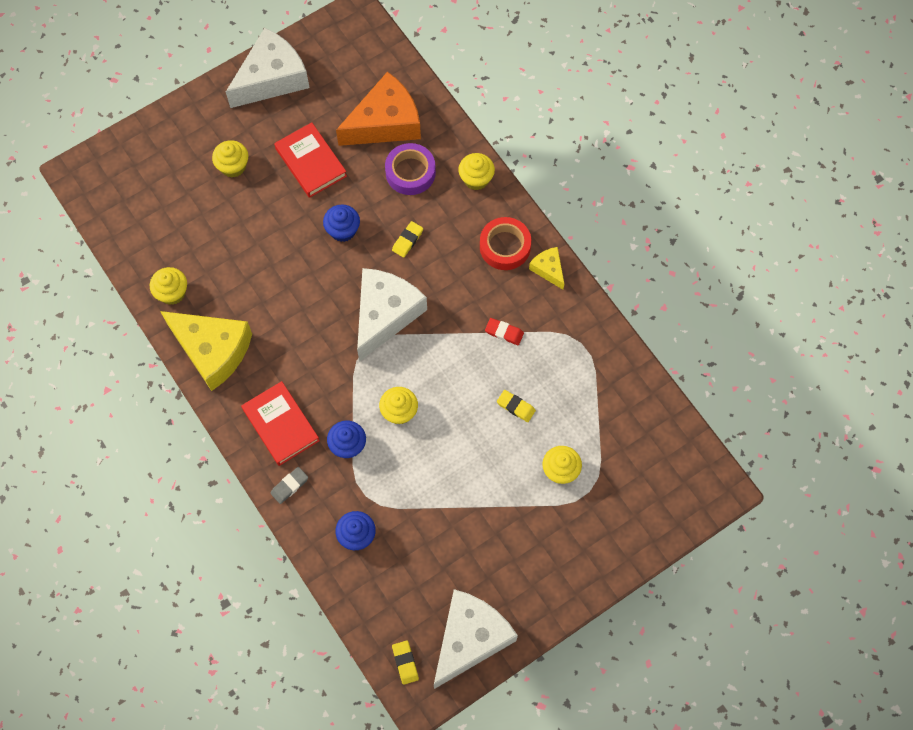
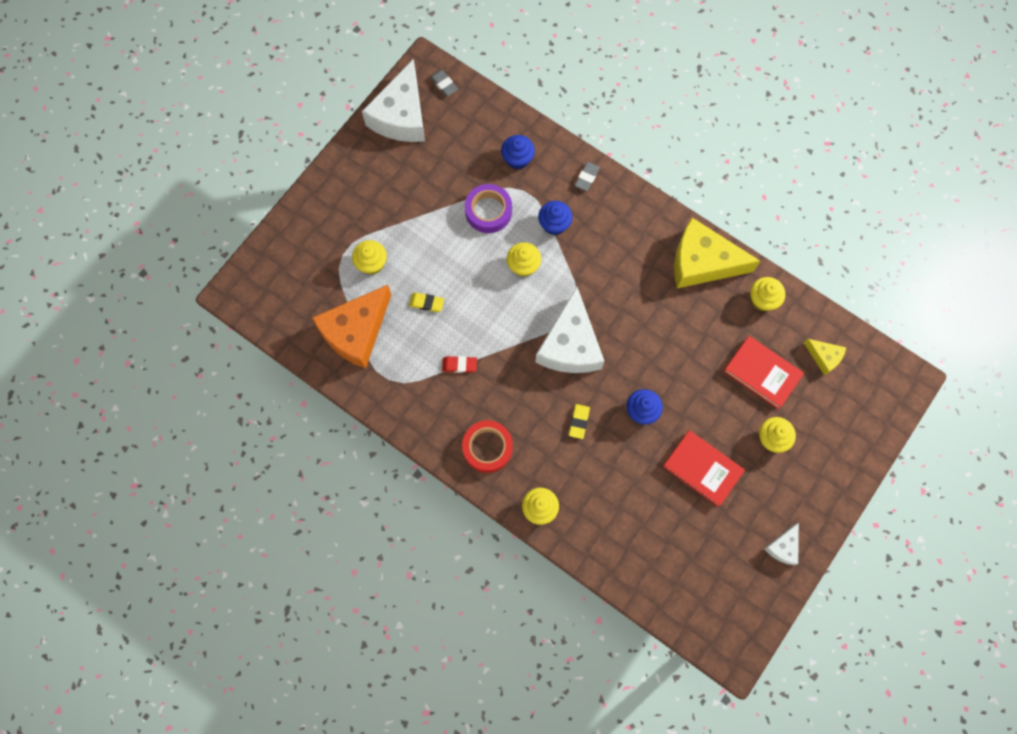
camera: 160 degrees right, 5 degrees up
white cheese [226,28,310,108] -> white cheese [764,523,799,565], size x0.47
red book [241,381,320,466] -> red book moved to [723,336,804,409]
orange cheese [336,72,421,146] -> orange cheese moved to [312,285,391,369]
purple tape [385,143,436,195] -> purple tape moved to [465,184,512,233]
yellow eraser [392,640,419,685] -> grey eraser [430,70,458,96]
yellow cheese [529,247,564,290] -> yellow cheese moved to [804,339,846,376]

